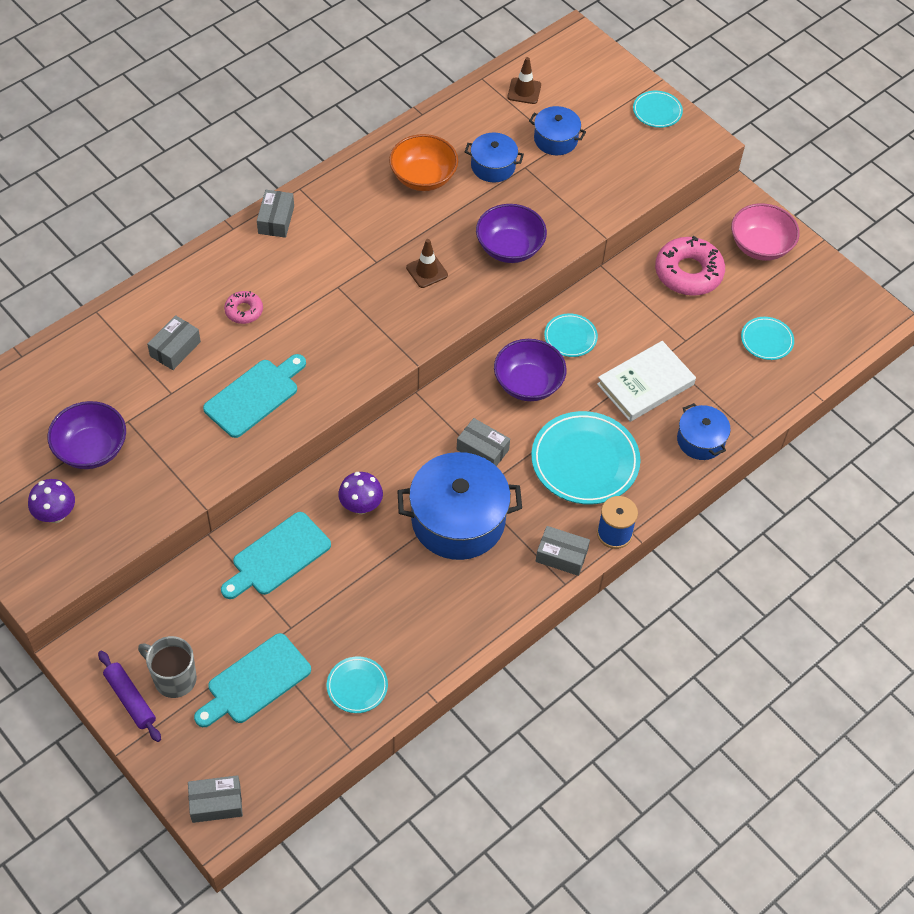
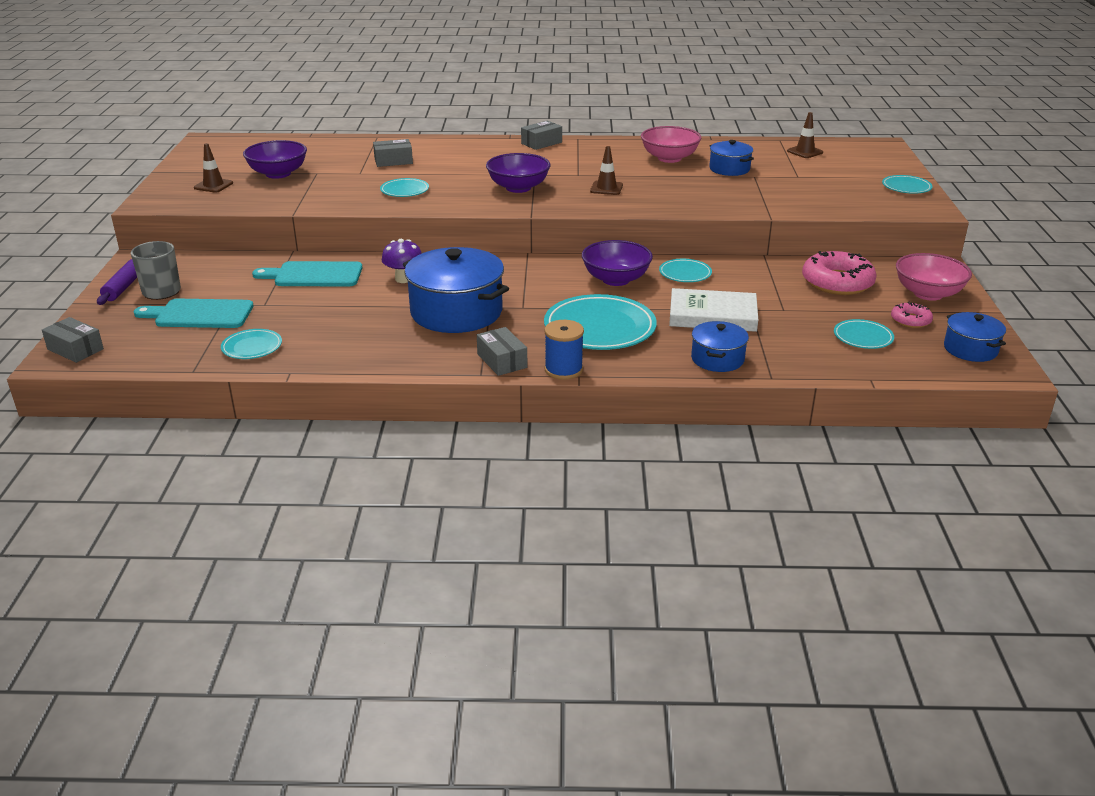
camera: 45 degrees right, 25 degrees down
purple mushroom [28,479,75,523] -> brown traffic cone [194,143,233,193]
turquoise cutting board [203,354,306,438] -> turquoise plate [380,178,429,197]
pink donut [224,291,263,324] -> pink donut moved to [891,302,933,328]
orange bowl [389,134,458,191] -> pink bowl [641,126,701,163]
grey box [457,418,510,466] -> none
purple bowl [476,204,547,263] -> purple bowl moved to [486,153,550,193]
blue pot [529,106,586,155] -> blue pot moved to [944,312,1006,362]

